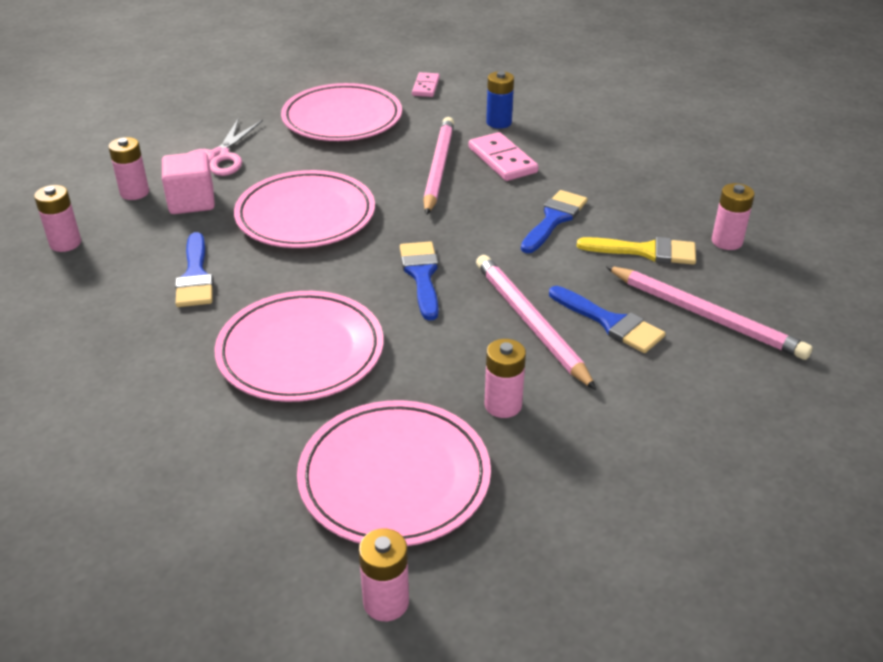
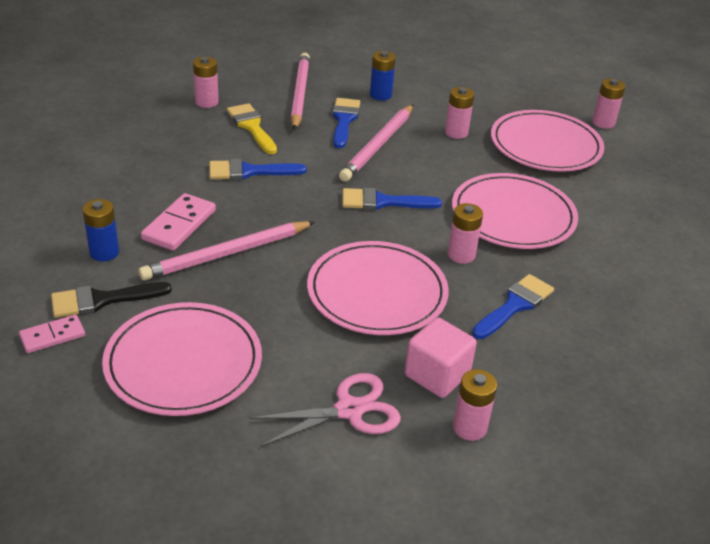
camera: 130 degrees left, 0 degrees up
pink battery [34,185,81,252] -> pink battery moved to [447,203,483,264]
blue brush [400,241,439,320] -> blue brush turned 45 degrees clockwise [342,188,442,210]
none -> black brush [51,282,172,318]
none -> blue battery [370,51,396,100]

